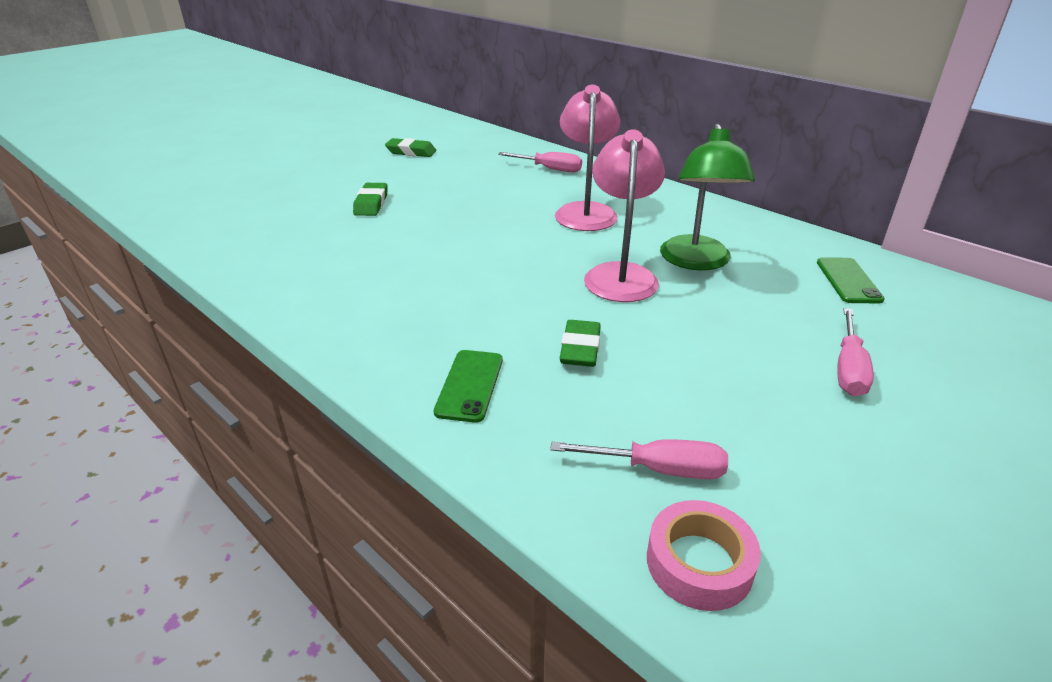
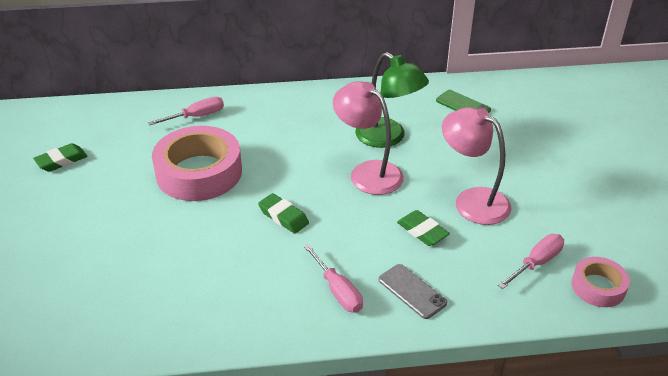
camera: 50 degrees left, 5 degrees up
green eraser [353,183,388,216] -> green eraser moved to [258,193,309,234]
green phone [434,350,503,423] -> grey phone [379,264,447,319]
pink lamp [555,85,620,231] -> pink lamp moved to [442,107,512,225]
pink screwdriver [837,308,874,396] -> pink screwdriver moved to [304,244,363,313]
none -> pink tape [152,126,242,201]

